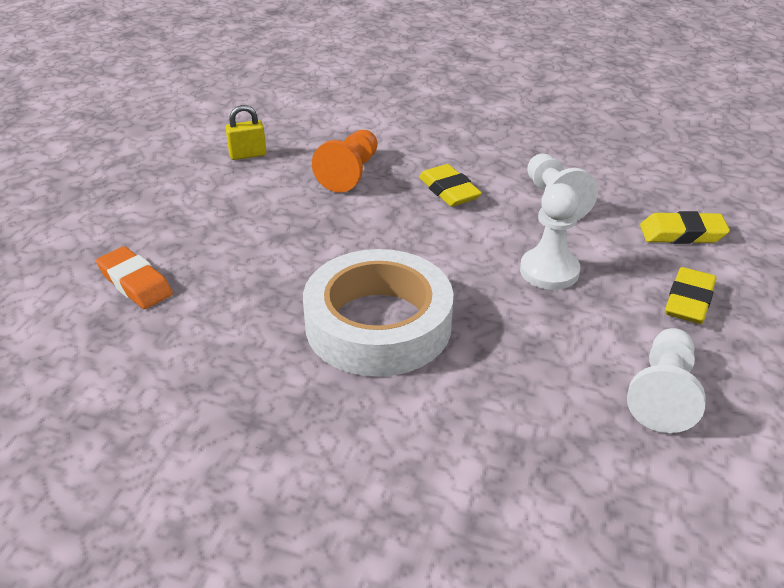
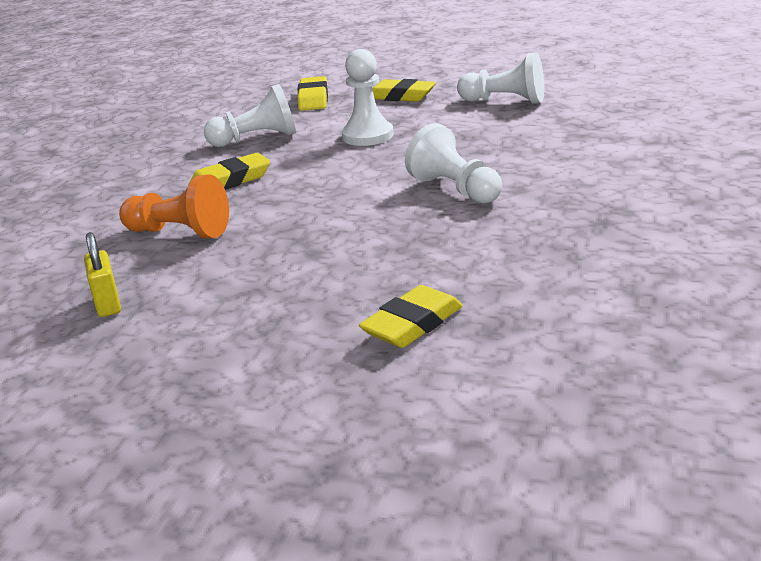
camera: 90 degrees left, 10 degrees down
orange eraser [96,246,173,309] -> yellow eraser [359,285,463,348]
white tape [303,249,454,377] -> white pawn [405,123,502,204]

